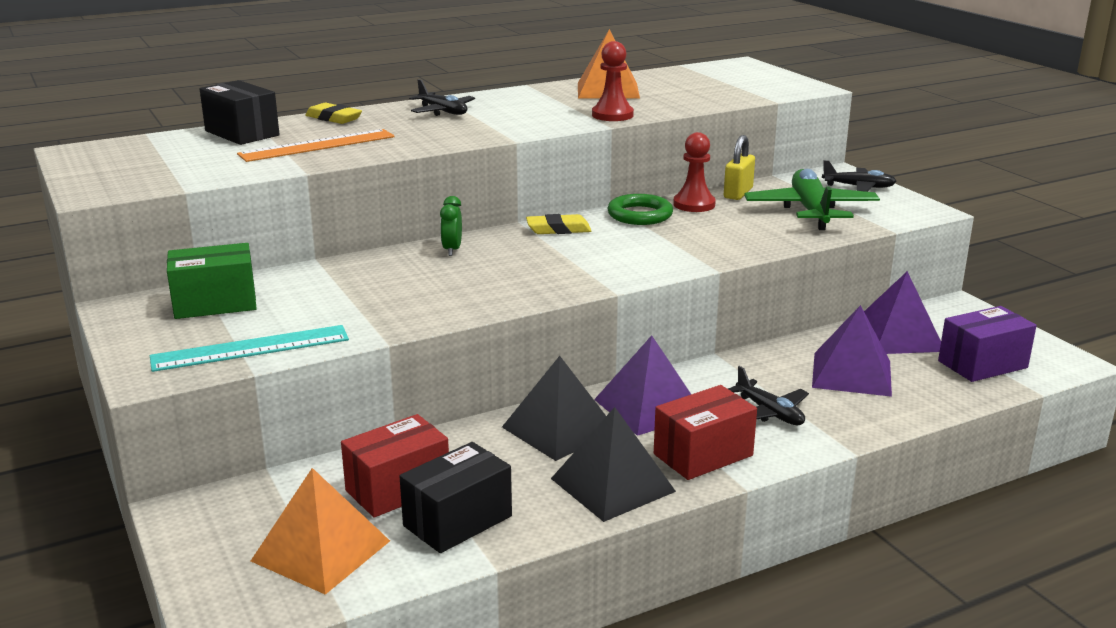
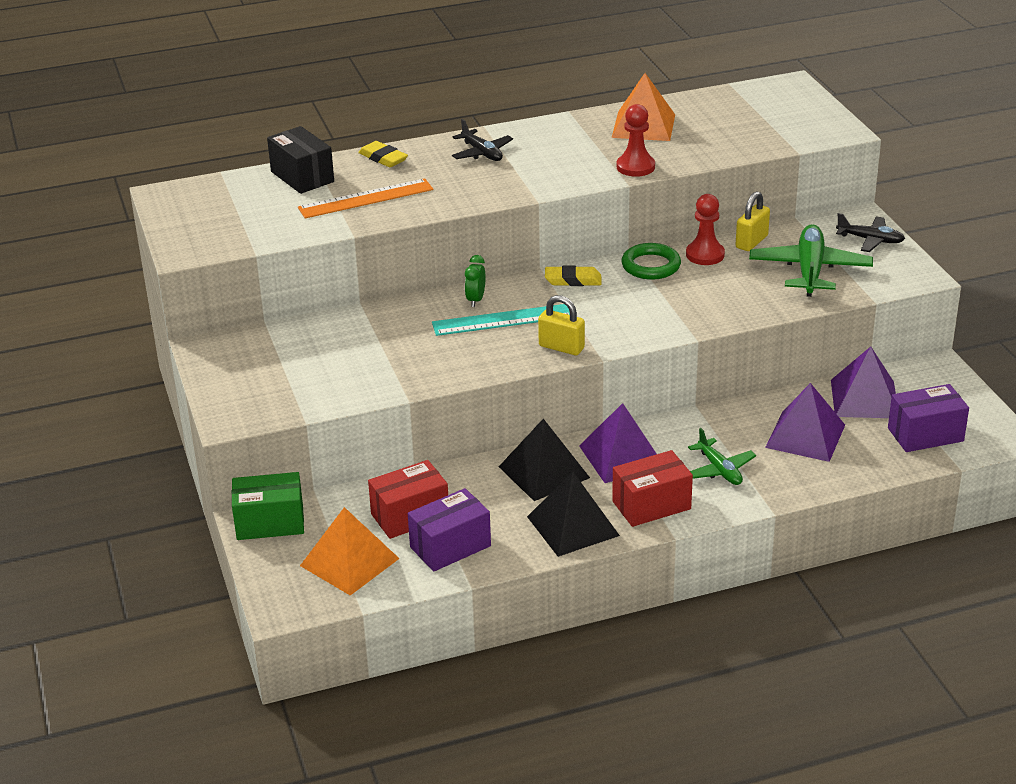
camera: 10 degrees right, 10 degrees up
turquoise ruler [150,325,349,372] -> turquoise ruler moved to [432,304,570,336]
green box [167,243,257,319] -> green box moved to [232,472,304,540]
black box [400,442,512,553] -> purple box [408,488,491,571]
black plane [728,366,809,425] -> green plane [688,428,756,485]
none -> yellow padlock [538,295,585,355]

